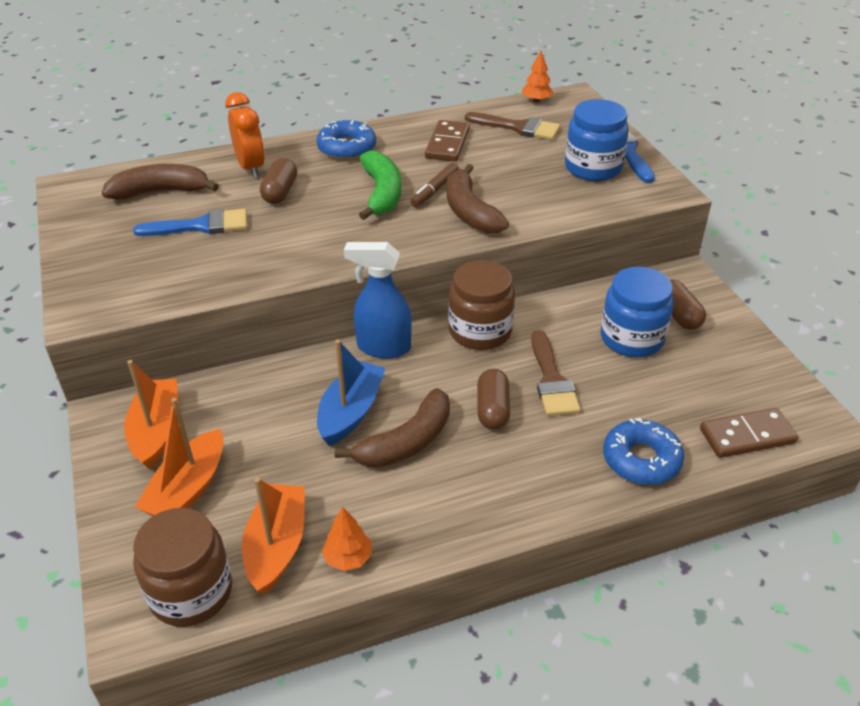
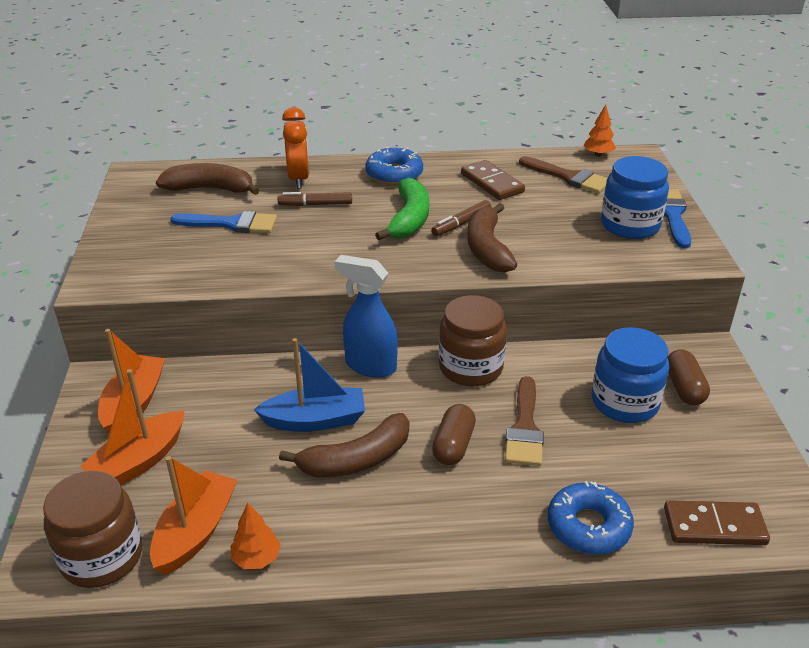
camera: 15 degrees right, 5 degrees down
brown capsule [260,158,297,204] -> brown marker [278,192,352,206]
blue boat [317,340,385,446] -> blue boat turned 45 degrees clockwise [254,338,365,432]
brown domino [425,120,470,162] -> brown domino turned 60 degrees counterclockwise [461,160,525,200]

